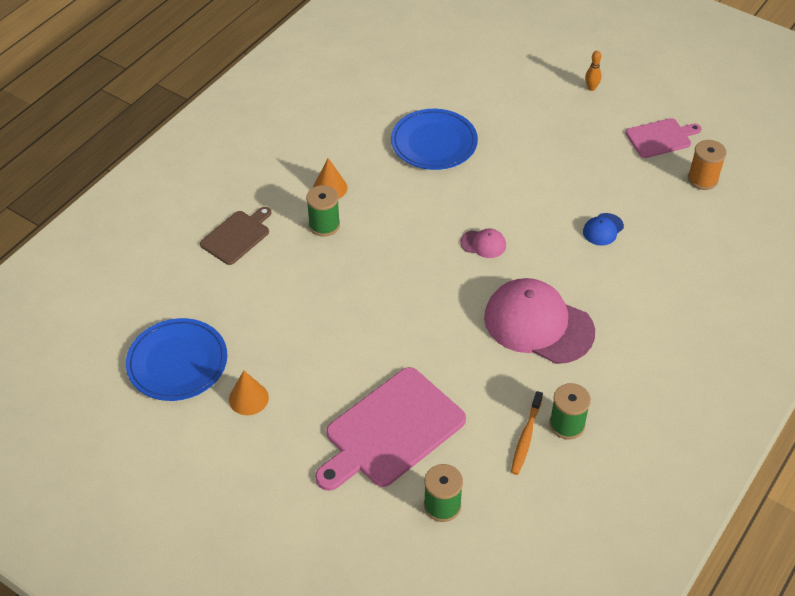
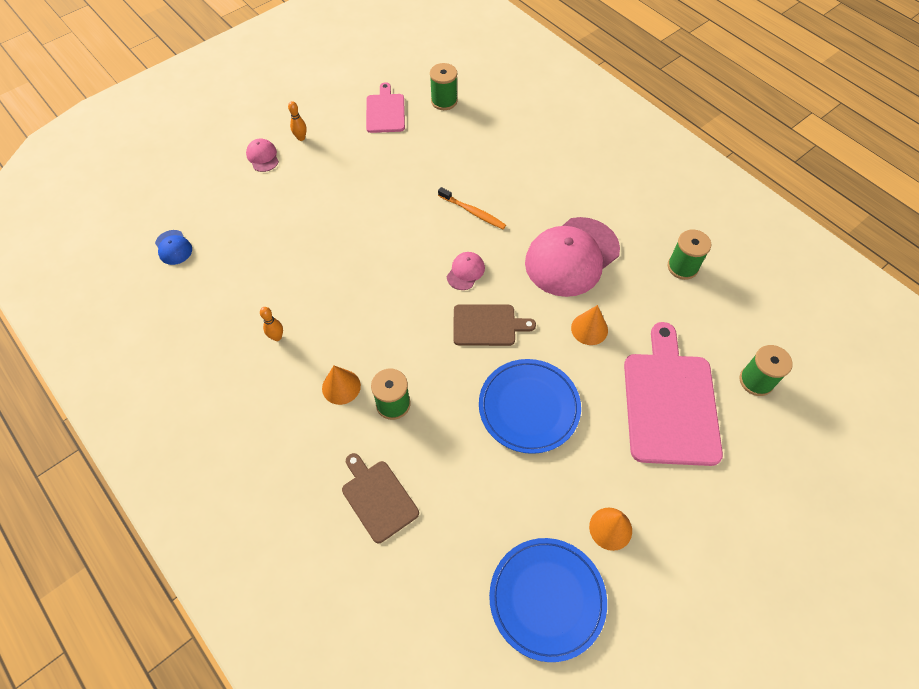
camera: 75 degrees left, 10 degrees up
pink cutting board [315,367,466,491] -> pink cutting board turned 150 degrees counterclockwise [624,322,723,466]
blue plate [391,109,478,170] -> blue plate moved to [479,359,581,454]
orange toothbrush [511,391,543,475] -> orange toothbrush moved to [438,187,506,229]
blue cap [583,213,624,246] -> blue cap moved to [155,230,192,265]
orange spool [688,140,726,190] -> green spool [430,63,457,110]
none -> pink cap [246,139,279,172]
none -> orange bowling pin [260,307,283,341]
none -> brown cutting board [453,304,536,346]
none -> orange cone [571,305,608,345]

